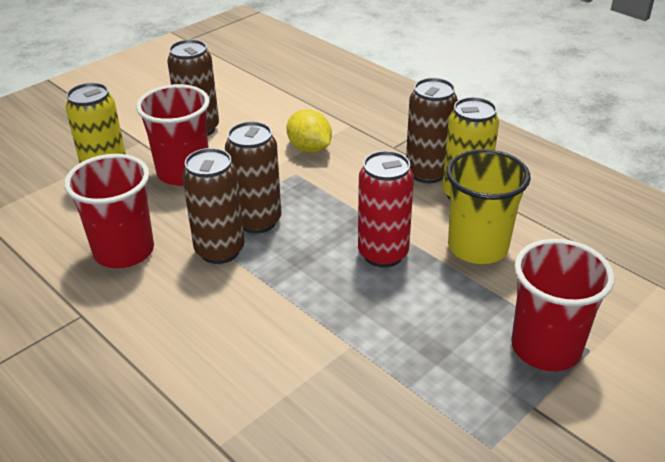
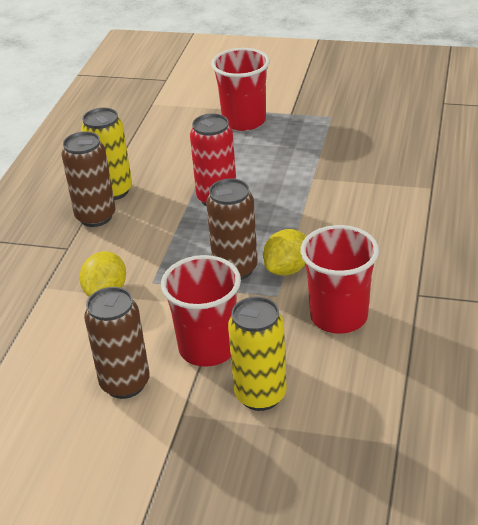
camera: 120 degrees left, 0 degrees up
brown can [182,148,245,264] -> yellow lemon [263,229,306,276]
yellow cup [446,149,531,264] -> none

